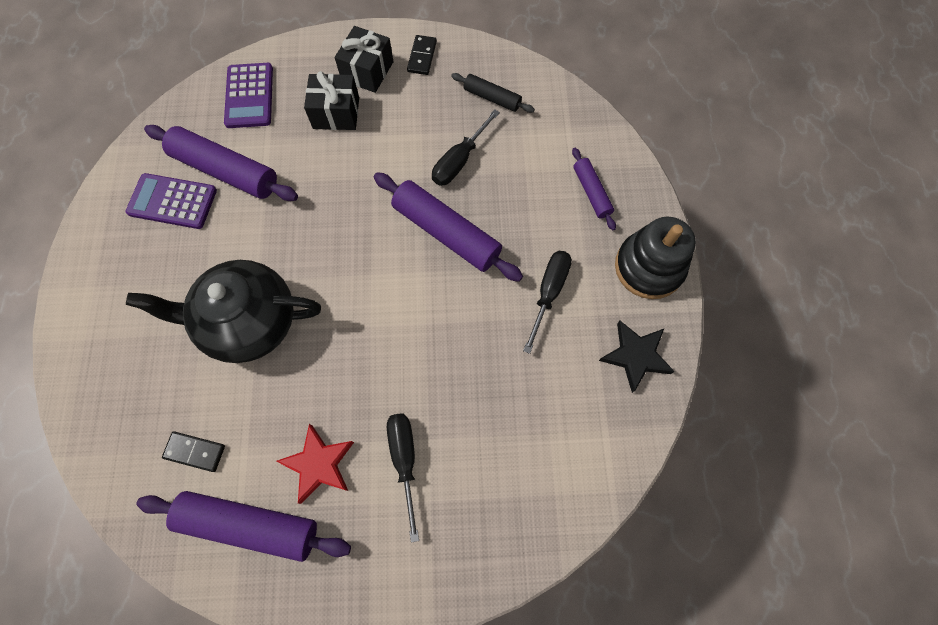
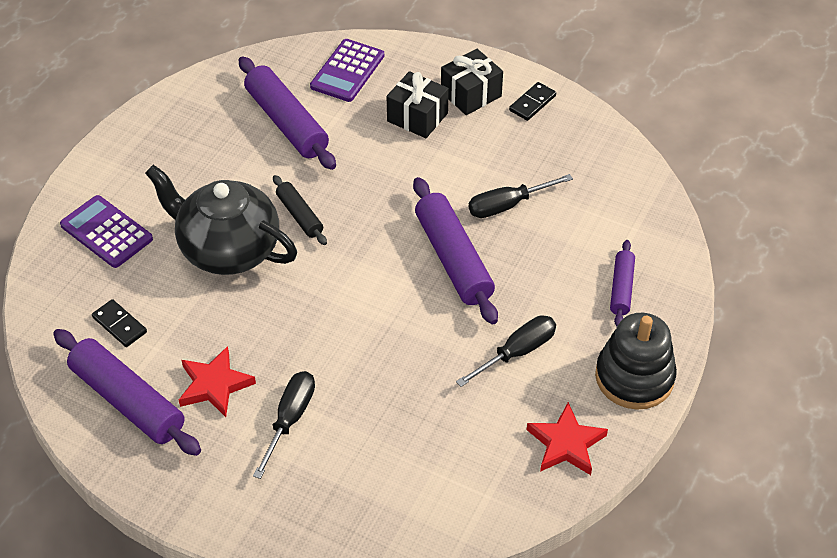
camera: 30 degrees right, 20 degrees down
purple calculator [125,173,217,229] -> purple calculator moved to [60,195,153,268]
black rolling pin [451,73,535,113] -> black rolling pin moved to [273,175,327,245]
black star [599,321,675,393] -> red star [527,402,608,475]

